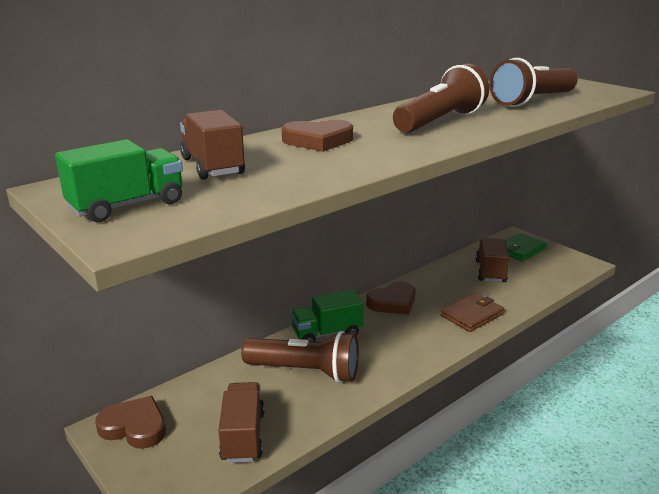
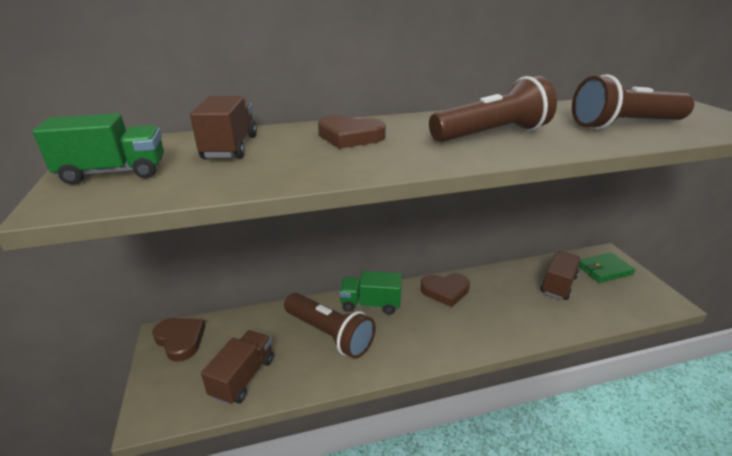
camera: 25 degrees right, 5 degrees up
brown wallet [441,293,504,332] -> none

